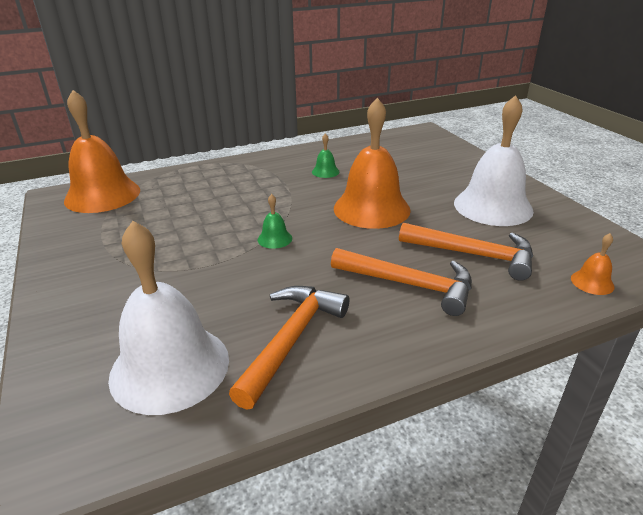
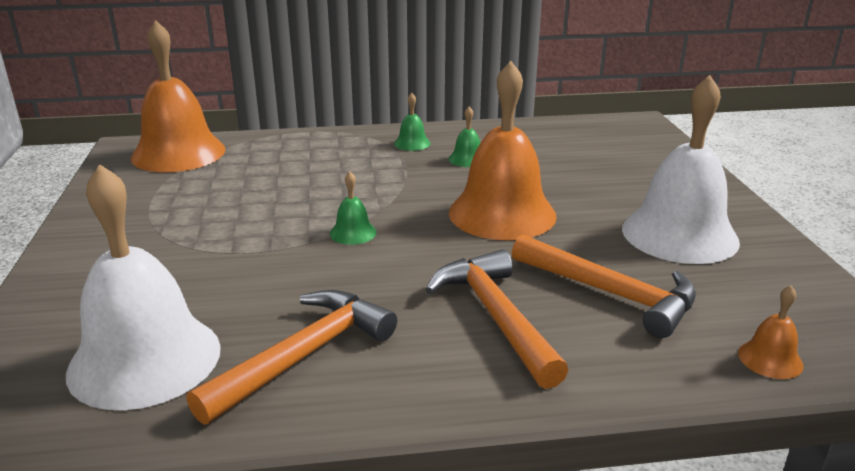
camera: 15 degrees right, 5 degrees down
orange hammer [331,248,472,316] -> orange hammer turned 150 degrees counterclockwise [425,249,569,389]
none -> green bell [394,93,431,151]

